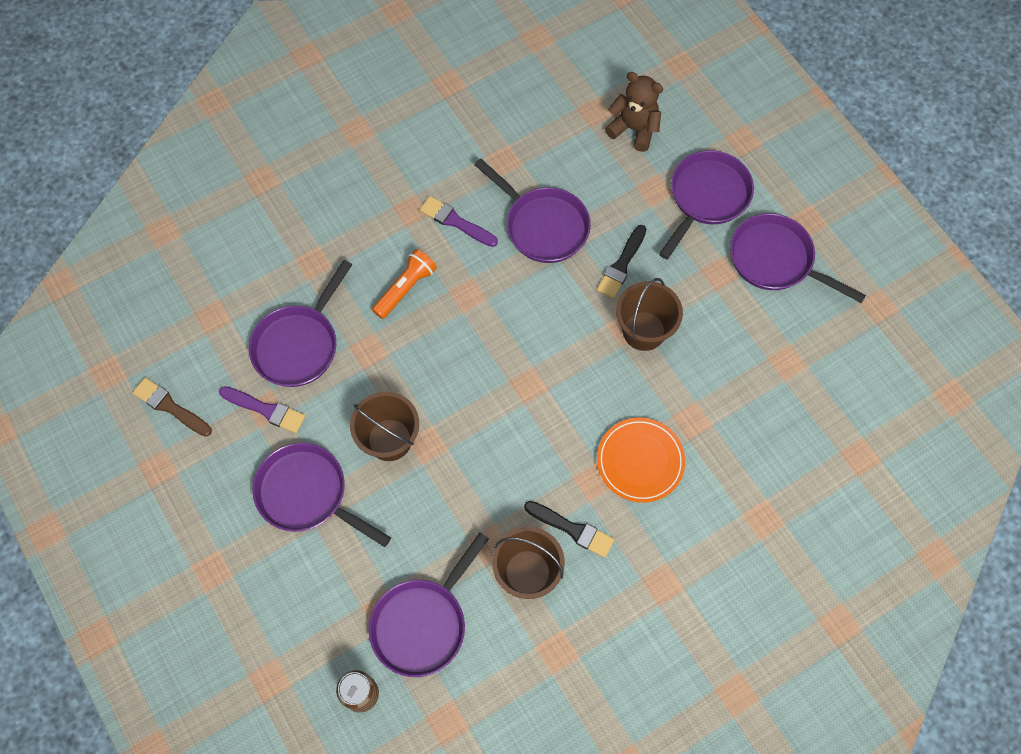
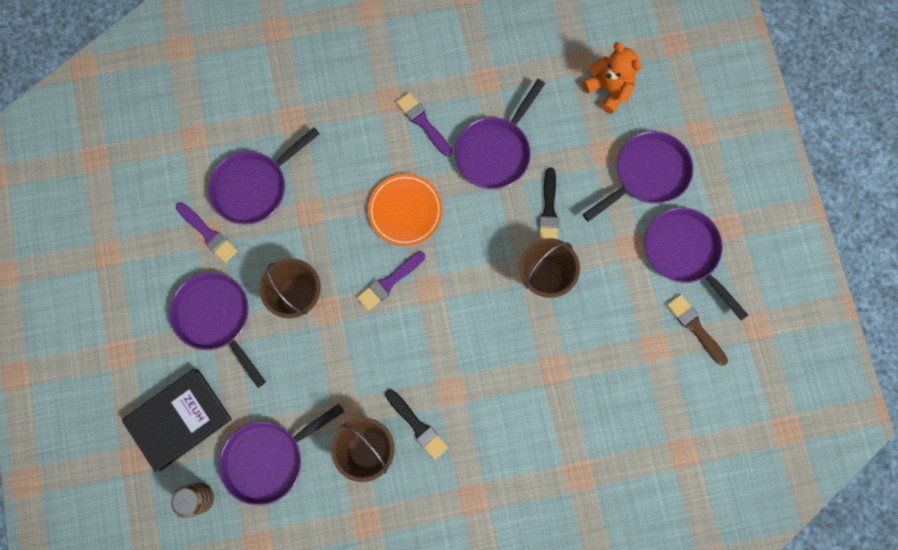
camera: 20 degrees right, 10 degrees up
brown brush [132,377,212,437] -> brown brush moved to [667,294,728,365]
orange flashlight [372,249,437,319] -> none
purple pan [474,158,591,263] -> purple pan turned 60 degrees clockwise [455,79,545,189]
black brush [597,225,647,299] -> black brush turned 45 degrees counterclockwise [539,167,559,240]
orange plate [597,418,685,503] -> orange plate moved to [368,174,442,246]
brown teddy bear [605,72,663,152] -> orange teddy bear [582,42,642,114]
none -> black book [122,369,232,472]
none -> purple brush [357,251,425,311]

